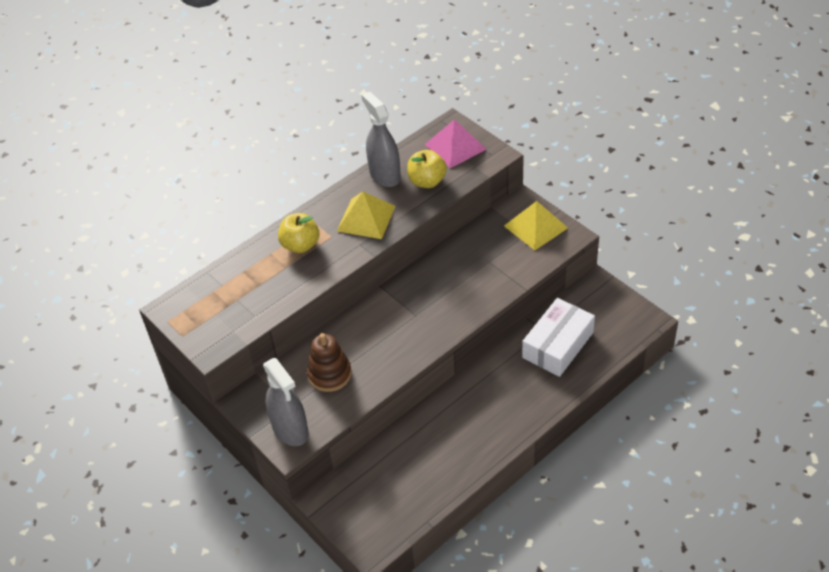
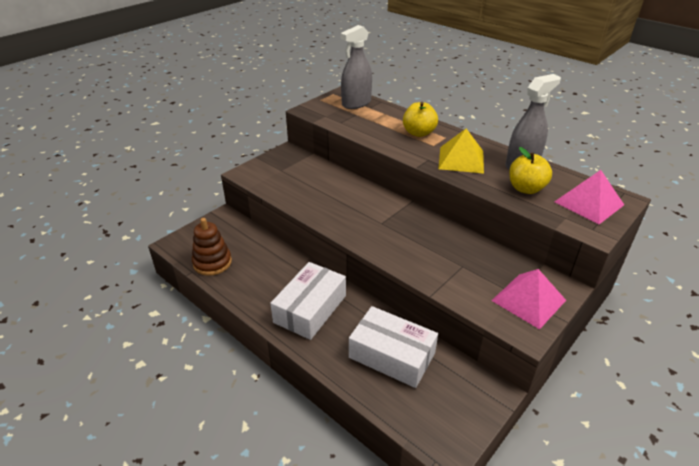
camera: 80 degrees right, 10 degrees down
grey spray bottle [263,358,309,446] -> grey spray bottle moved to [340,25,372,109]
brown stacking toy [307,333,352,392] -> brown stacking toy moved to [192,218,232,276]
yellow pyramid [504,201,568,250] -> pink pyramid [491,269,566,329]
none -> white box [270,262,346,340]

